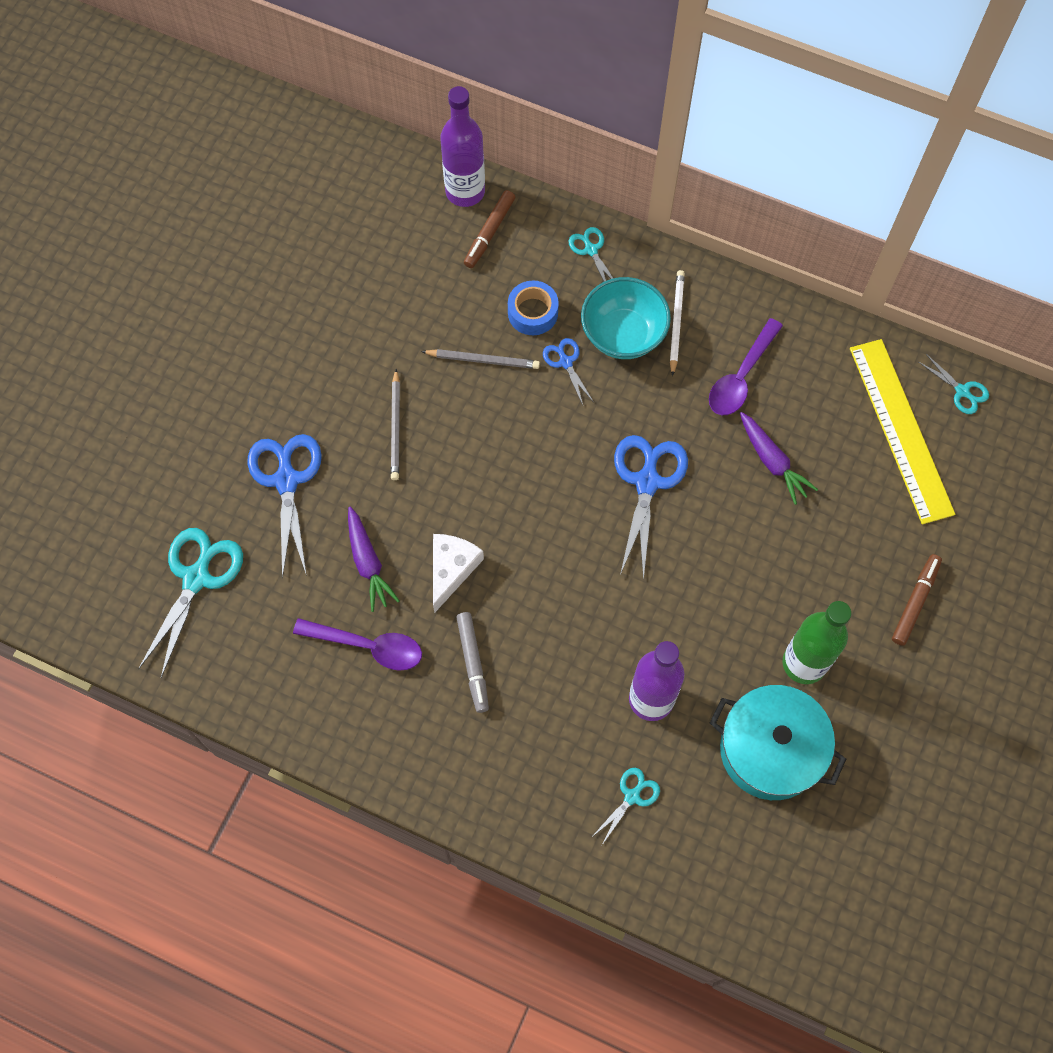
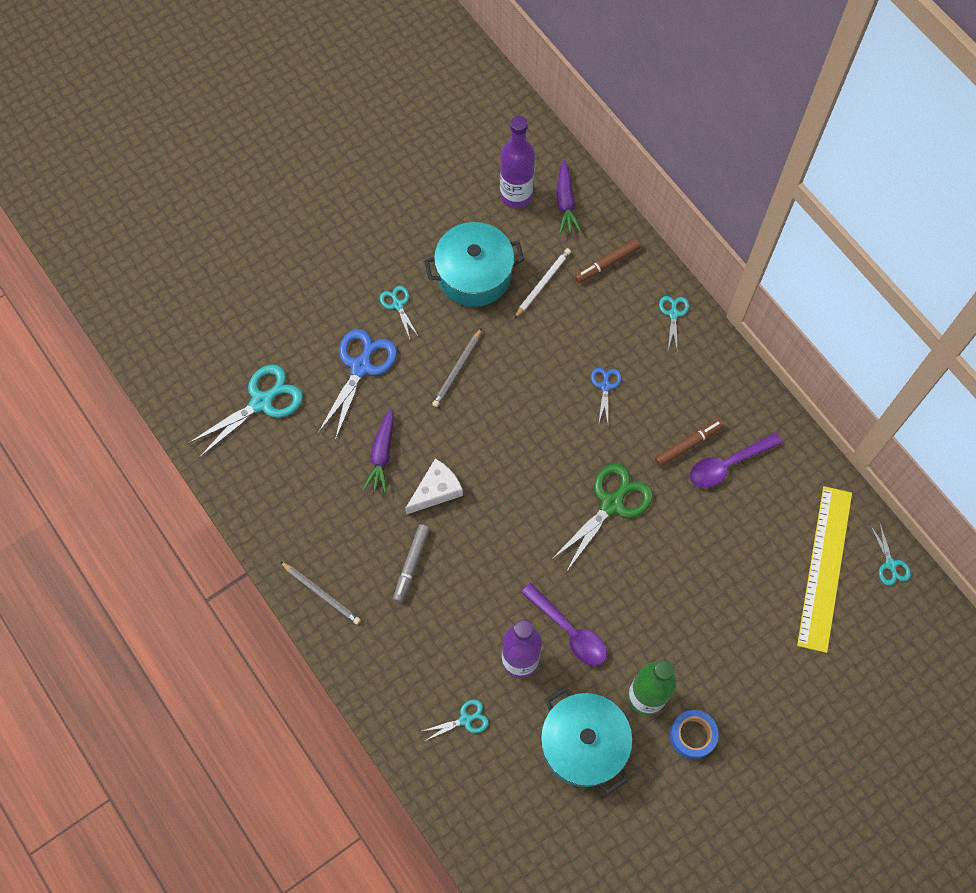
camera: 30 degrees right, 0 degrees up
purple spoon [293,618,422,671] -> purple spoon moved to [521,583,607,666]
grey pencil [421,349,540,369] -> grey pencil moved to [280,561,361,625]
purple bottle [440,86,485,207] -> purple bottle moved to [500,116,535,208]
blue tape [508,280,559,335] -> blue tape moved to [670,710,719,759]
turquoise bowl [581,277,671,359] -> none
blue scissors [614,435,688,580] -> green scissors [551,463,653,572]
white pencil [670,270,685,376] -> white pencil moved to [514,248,571,319]
purple carrot [740,412,818,505] -> purple carrot moved to [557,160,581,234]
brown marker [892,554,942,646] -> brown marker moved to [655,419,724,467]
none -> turquoise scissors [380,286,419,339]
none -> turquoise pot [424,222,524,307]

